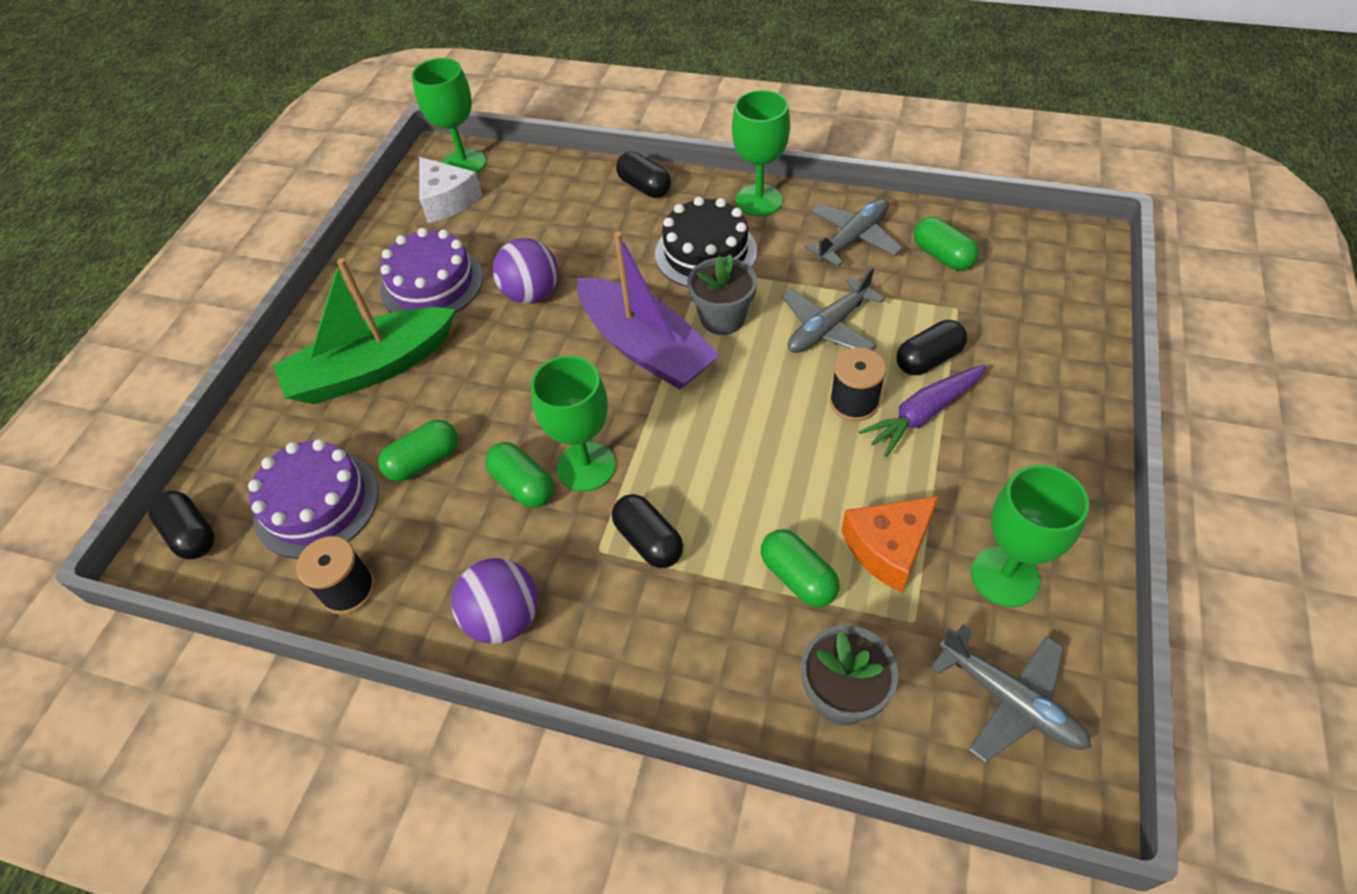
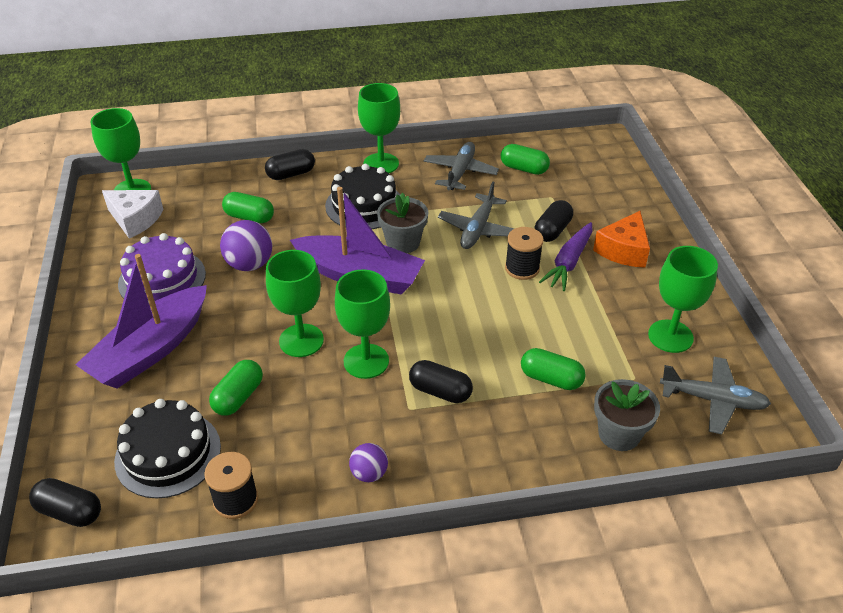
camera: 30 degrees left, 10 degrees down
purple cake [248,439,379,559] -> black cake [114,399,221,499]
green boat [273,258,455,404] -> purple boat [75,254,207,388]
purple ball [451,558,538,644] -> purple ball [349,443,388,482], size x0.60
green capsule [485,442,554,508] -> green capsule moved to [222,192,274,223]
black capsule [616,152,671,198] -> black capsule turned 45 degrees counterclockwise [265,149,315,180]
orange cheese [841,496,939,593] -> orange cheese moved to [593,211,650,268]
none -> green goblet [266,250,324,357]

